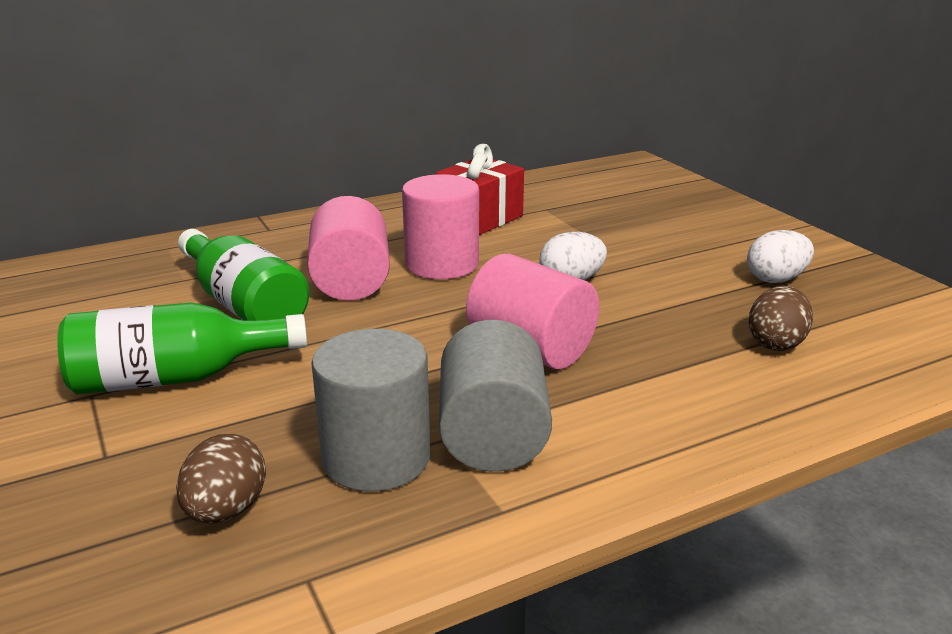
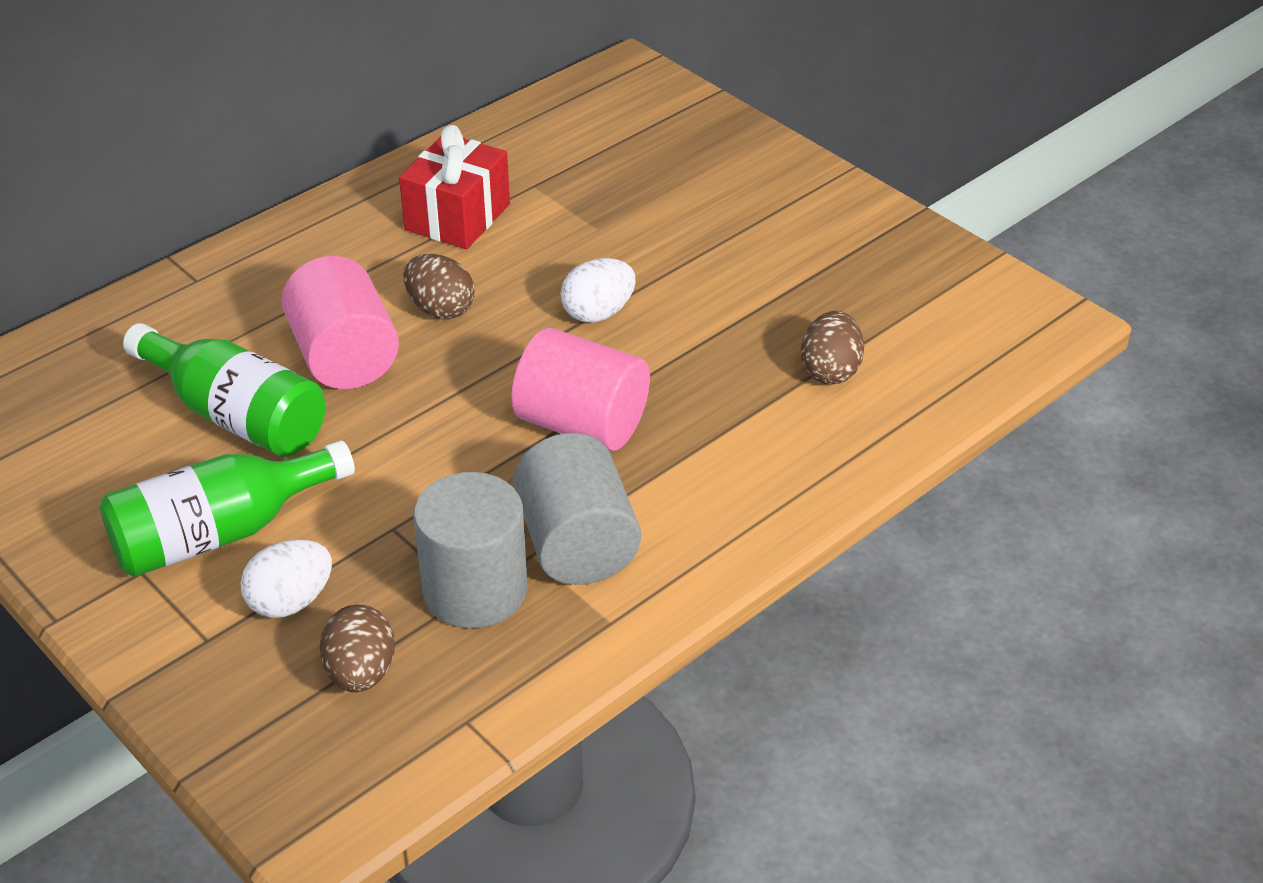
camera: 15 degrees left, 15 degrees up
pink cylinder [402,174,479,279] -> brown egg [404,254,474,319]
white egg [747,230,814,283] -> white egg moved to [240,540,332,618]

